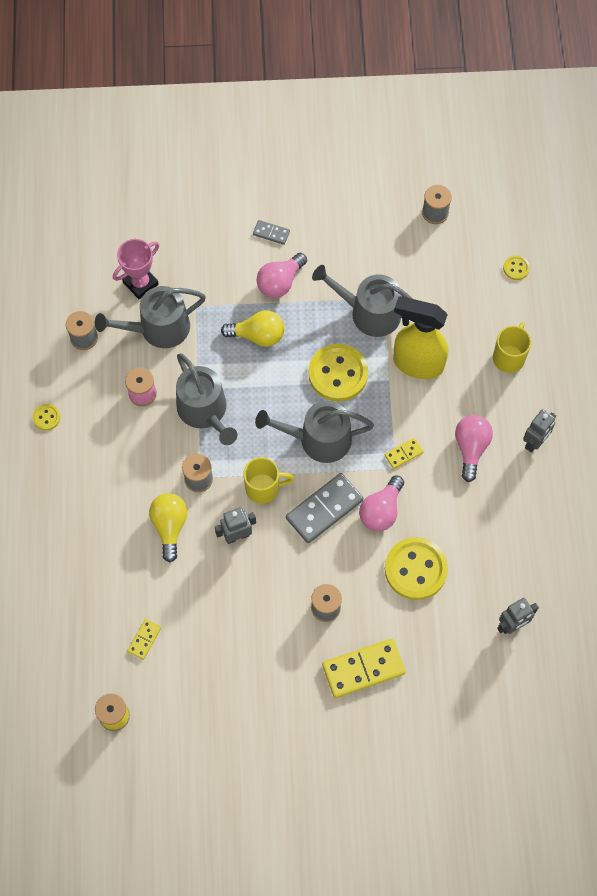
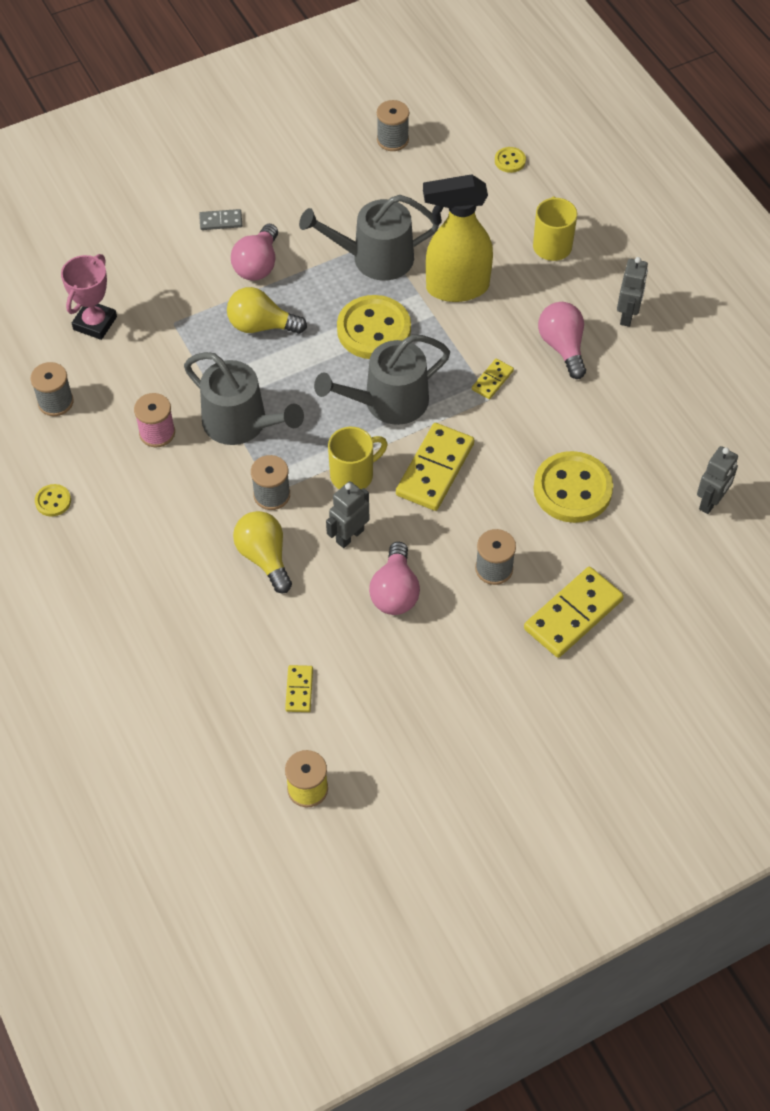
camera: 25 degrees left, 10 degrees down
grey watering can [95,286,206,348] -> none
yellow light bulb [221,310,285,347] -> yellow light bulb turned 150 degrees counterclockwise [227,287,307,334]
grey domino [286,473,363,543] -> yellow domino [396,423,474,511]
pink light bulb [359,475,404,531] -> pink light bulb moved to [369,542,420,615]

